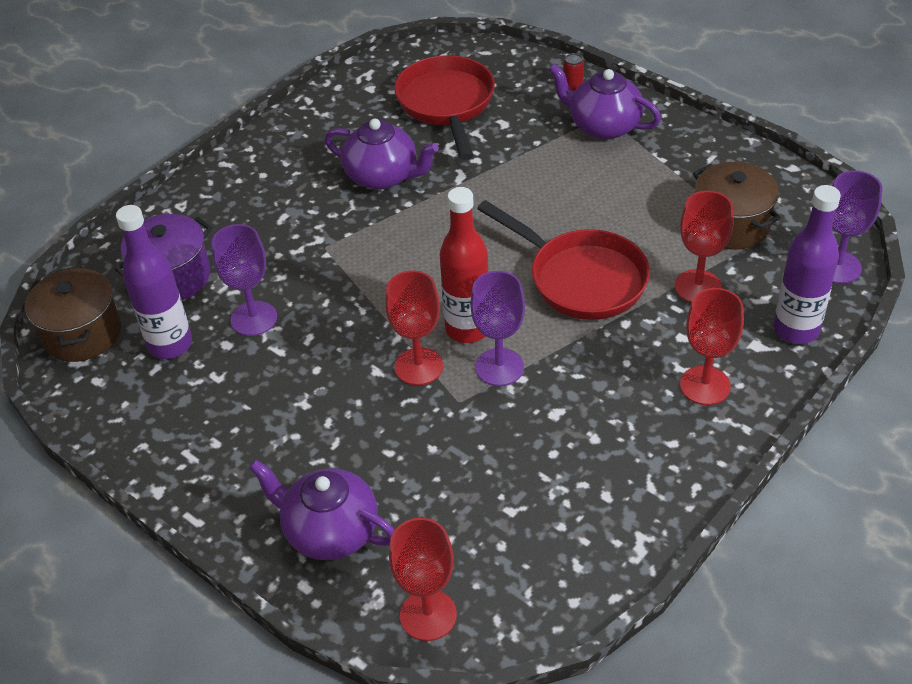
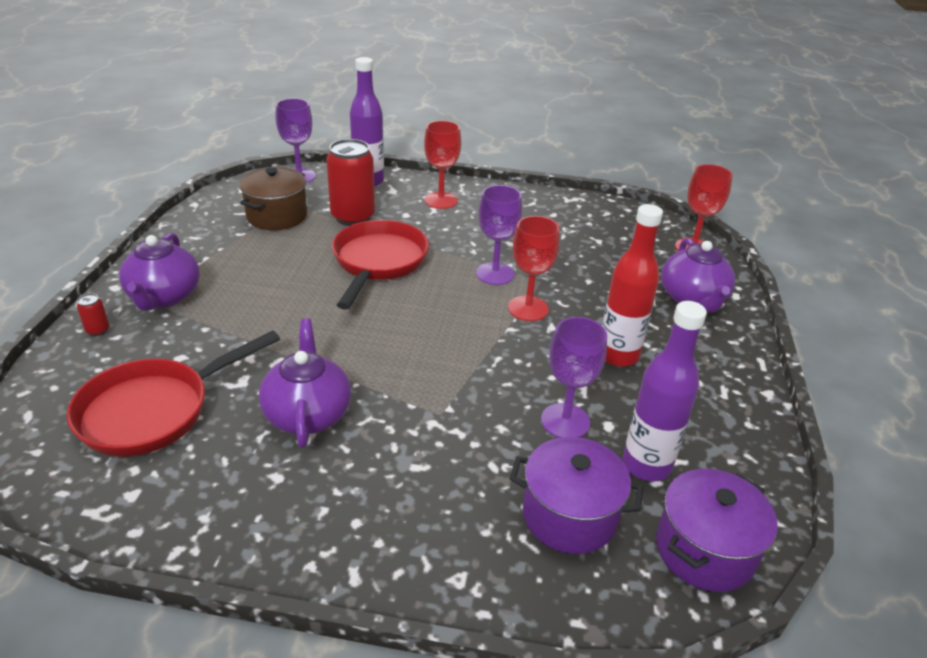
camera: 125 degrees left, 10 degrees down
brown pot [25,266,121,362] -> purple pot [656,469,778,592]
red bottle [440,187,488,343] -> red bottle moved to [602,204,663,367]
red goblet [675,191,734,303] -> red can [326,139,375,226]

